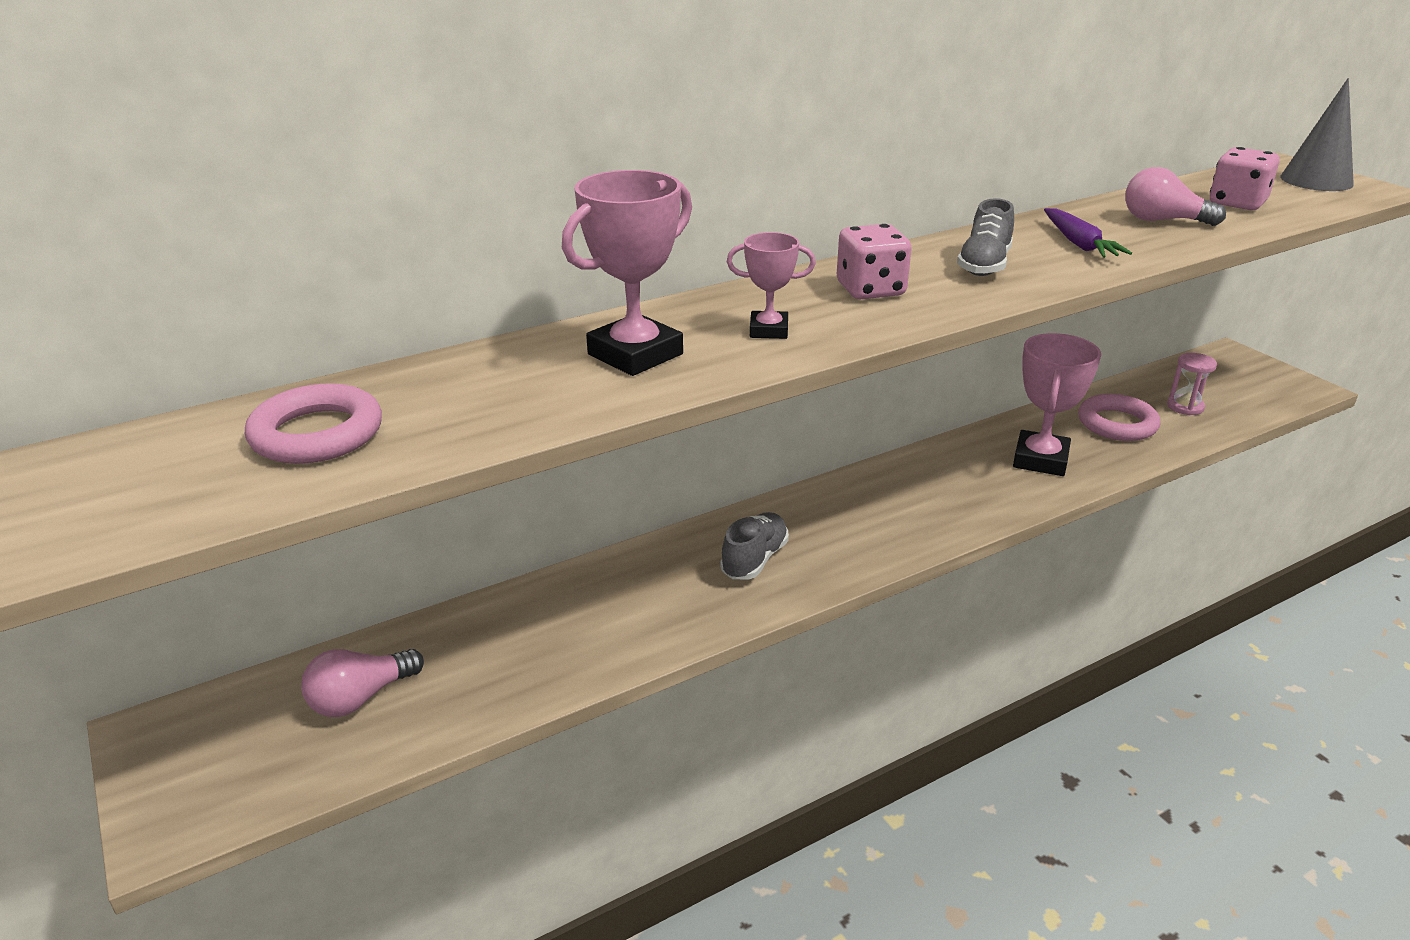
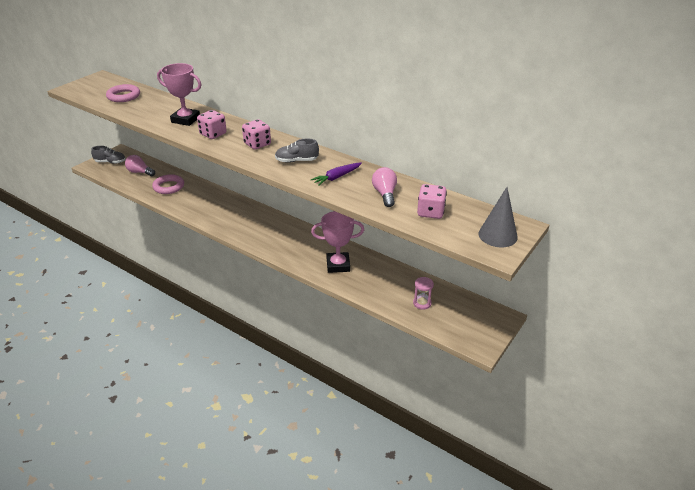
camera: 65 degrees right, 5 degrees up
grey shoe [720,512,789,580] -> grey shoe moved to [91,146,125,164]
pink trophy [727,232,816,339] -> pink dice [197,110,227,139]
pink ring [1078,394,1161,441] -> pink ring moved to [152,174,184,194]

